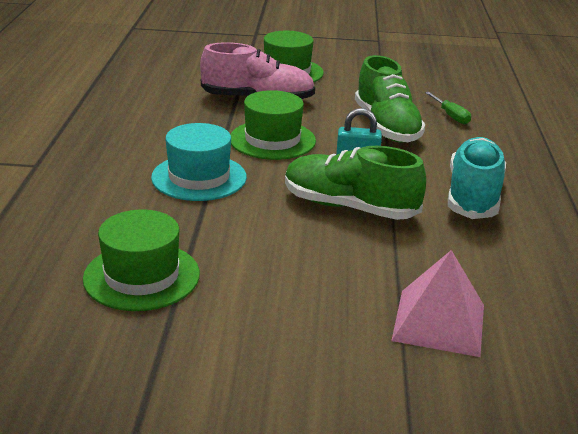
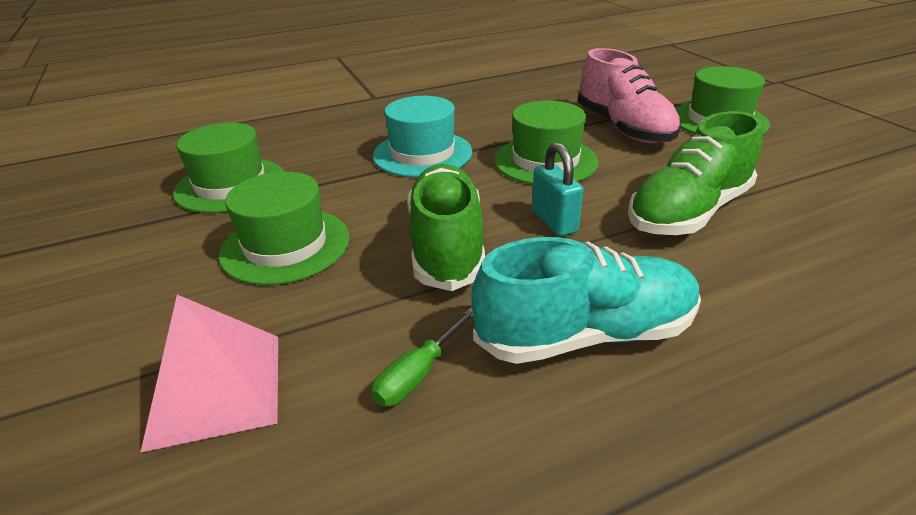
camera: 65 degrees right, 5 degrees up
green screwdriver [425,92,471,125] -> green screwdriver moved to [371,307,473,407]
none -> green hat [218,171,350,285]

